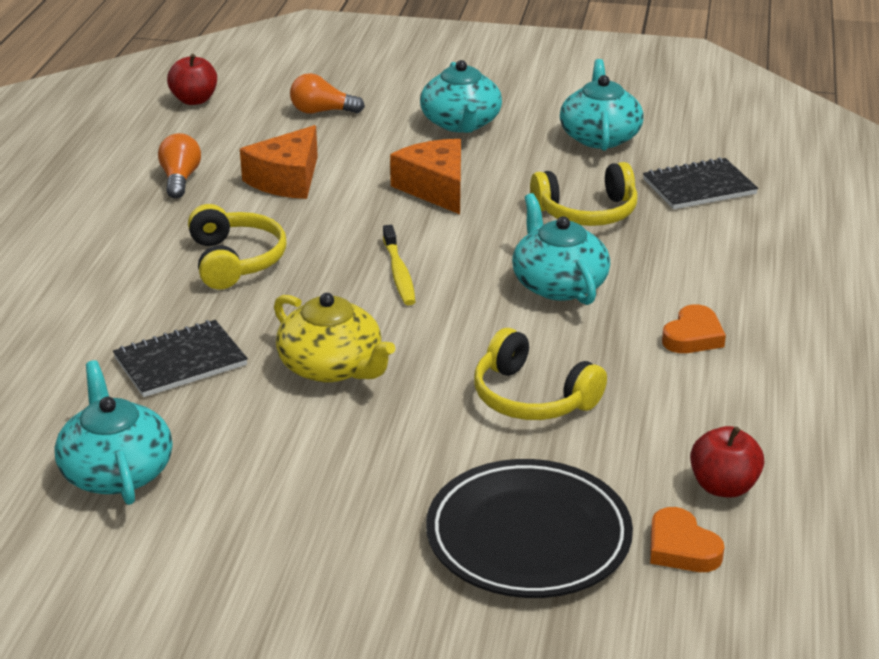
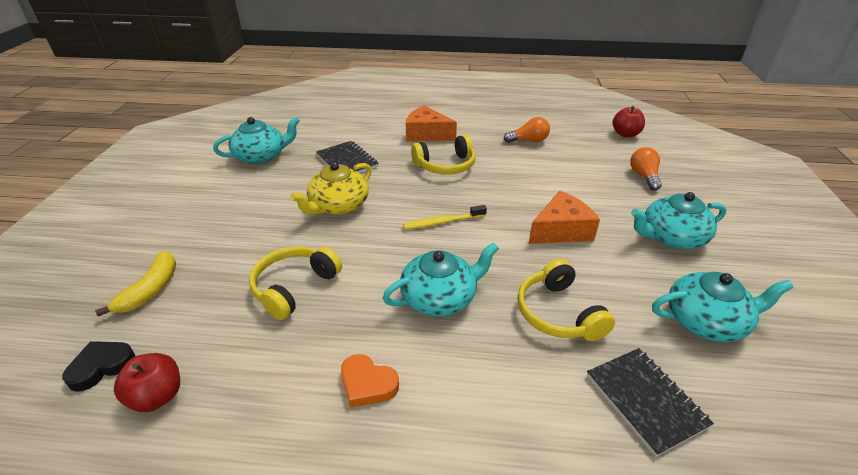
camera: 85 degrees right, 5 degrees up
orange cheese [240,125,318,199] -> orange cheese moved to [406,106,457,142]
black plate [426,459,633,598] -> yellow banana [95,251,176,316]
orange heart [650,507,725,572] -> black heart [62,341,135,392]

